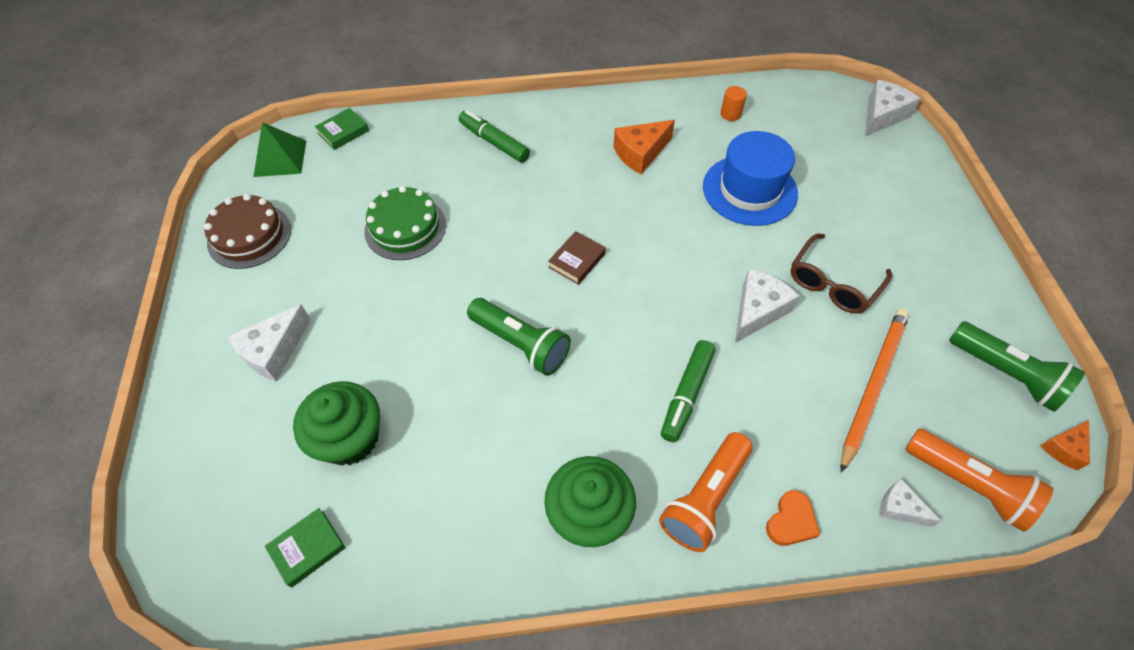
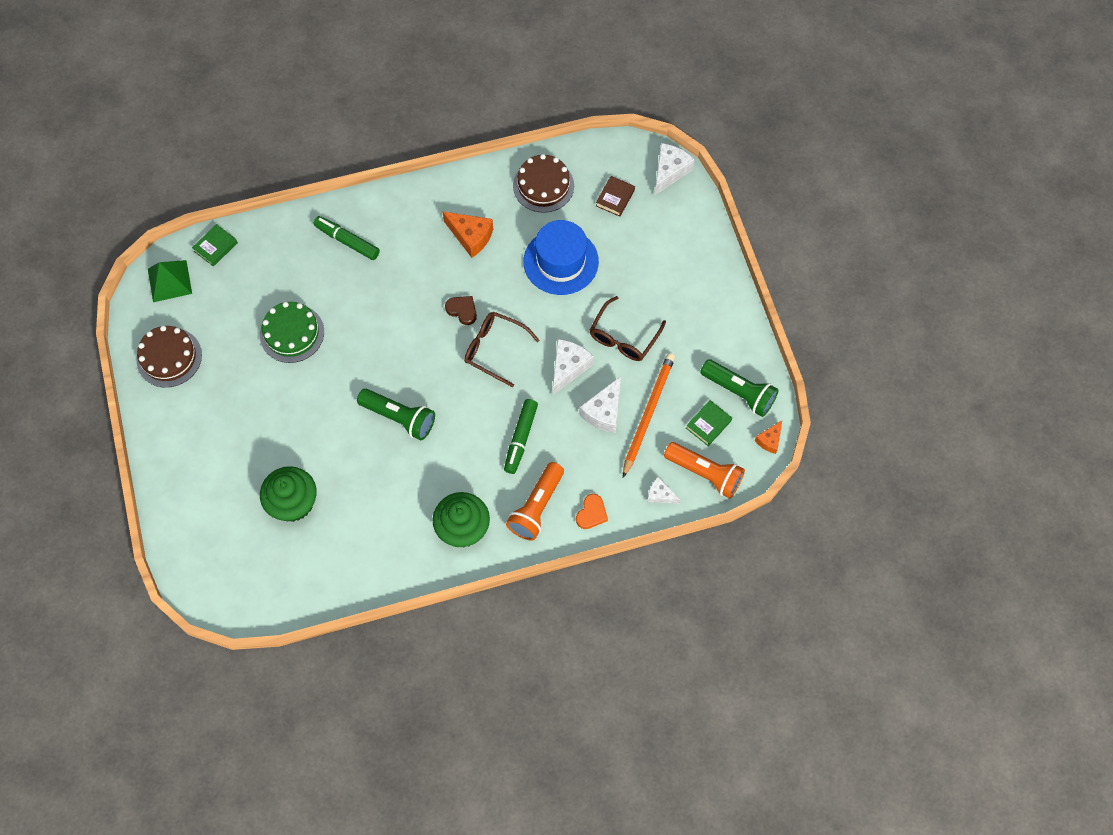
camera: 10 degrees left, 10 degrees up
white cheese [227,304,311,382] -> white cheese moved to [579,376,621,433]
green book [265,508,346,588] -> green book moved to [686,400,732,446]
brown book [548,231,606,285] -> brown book moved to [596,176,635,217]
orange cheese [613,120,675,175] -> orange cheese turned 105 degrees counterclockwise [442,211,493,258]
orange cylinder [721,86,747,121] -> brown cake [513,154,574,213]
none -> brown heart [445,296,477,325]
none -> brown glasses [464,312,540,387]

